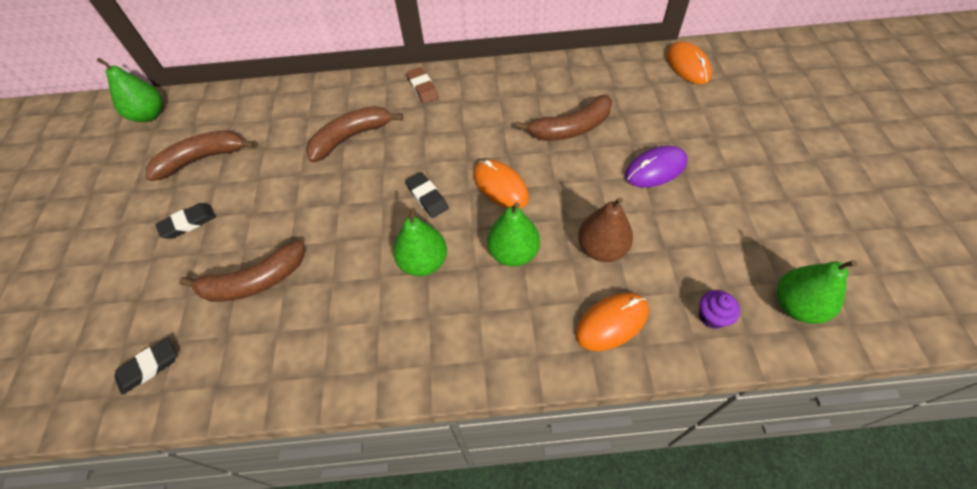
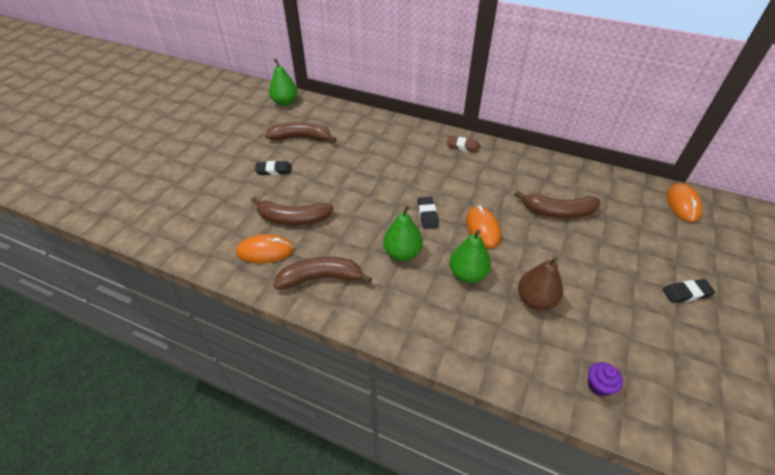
camera: 25 degrees right, 10 degrees down
black eraser [115,338,176,395] -> black eraser moved to [662,279,716,303]
brown banana [306,106,403,162] -> brown banana moved to [273,257,372,290]
brown eraser [406,67,439,104] -> brown eraser turned 75 degrees counterclockwise [446,136,480,153]
orange mouse [576,293,649,351] -> orange mouse moved to [236,234,294,263]
purple mouse [625,146,688,188] -> none
green pear [777,260,857,324] -> none

